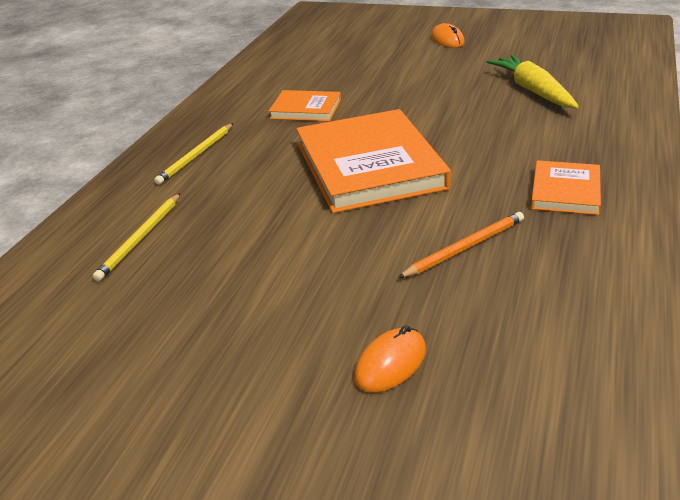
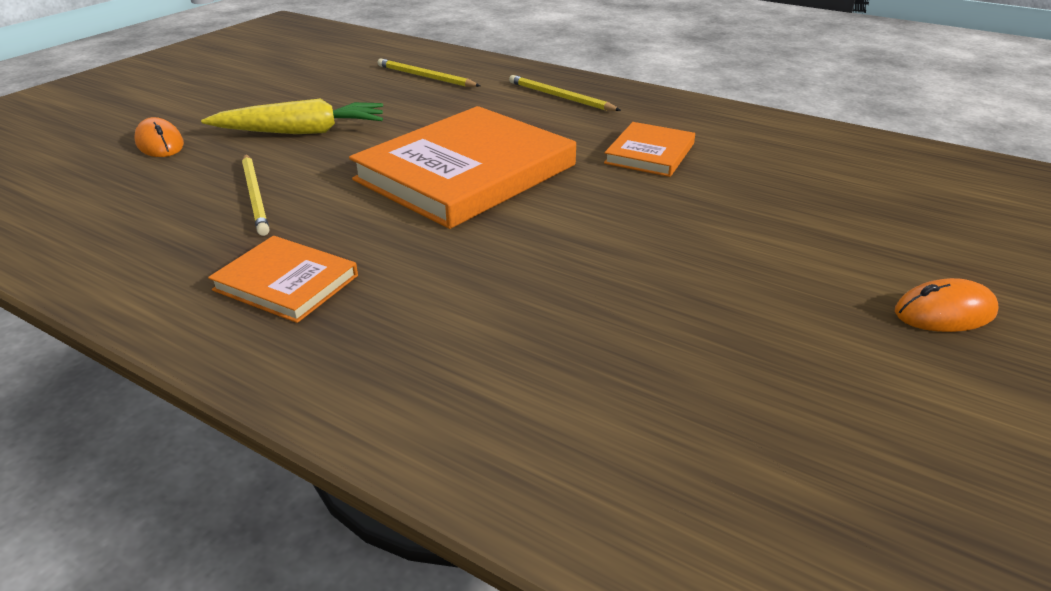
camera: 100 degrees right, 0 degrees up
orange book [296,109,451,213] -> orange book turned 45 degrees counterclockwise [349,106,576,229]
orange pencil [398,212,524,278] -> yellow pencil [242,154,269,236]
yellow carrot [487,55,579,108] -> yellow carrot moved to [201,99,383,134]

